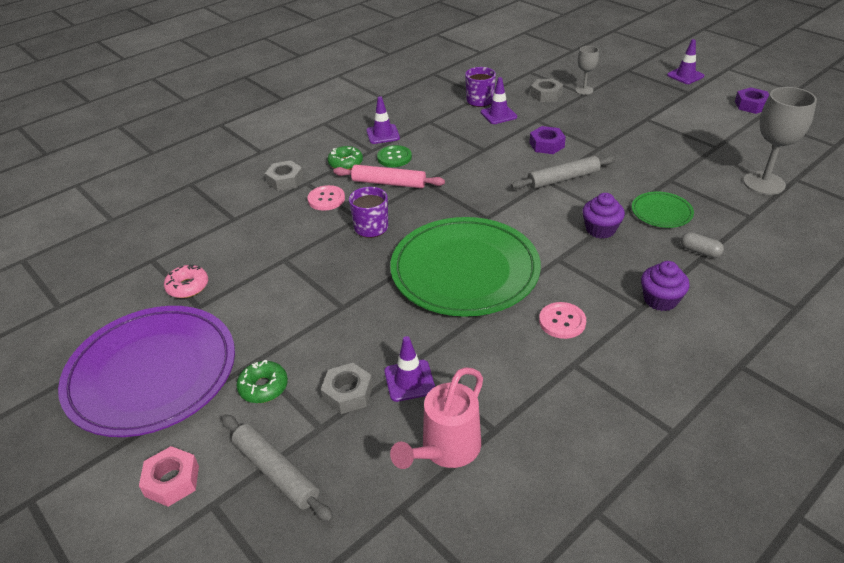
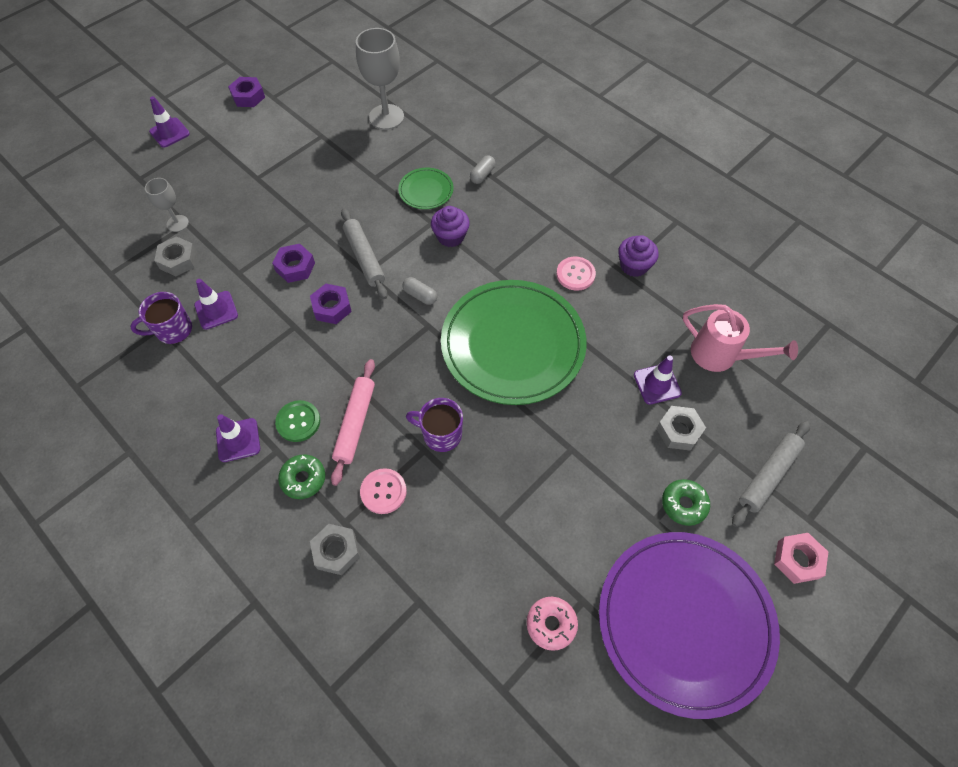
camera: 95 degrees left, 20 degrees up
purple cupcake [641,261,690,311] -> purple cupcake moved to [618,235,658,277]
none -> purple nut [310,284,352,324]
none -> grey capsule [402,277,437,305]

